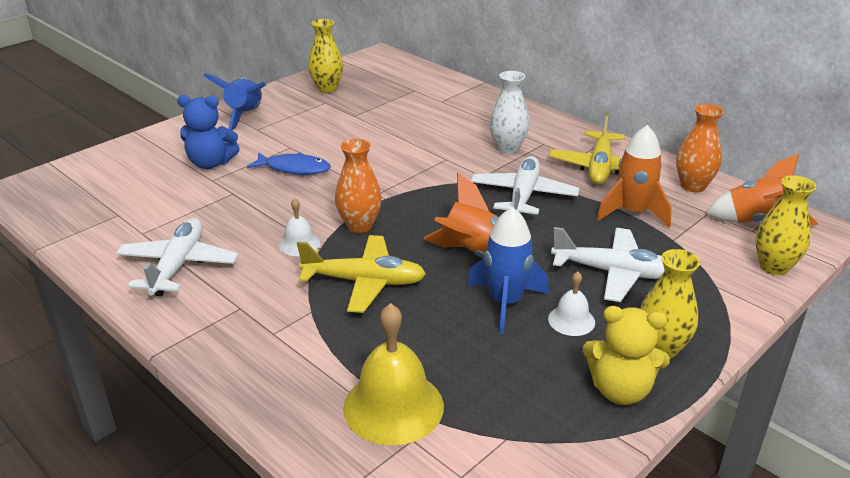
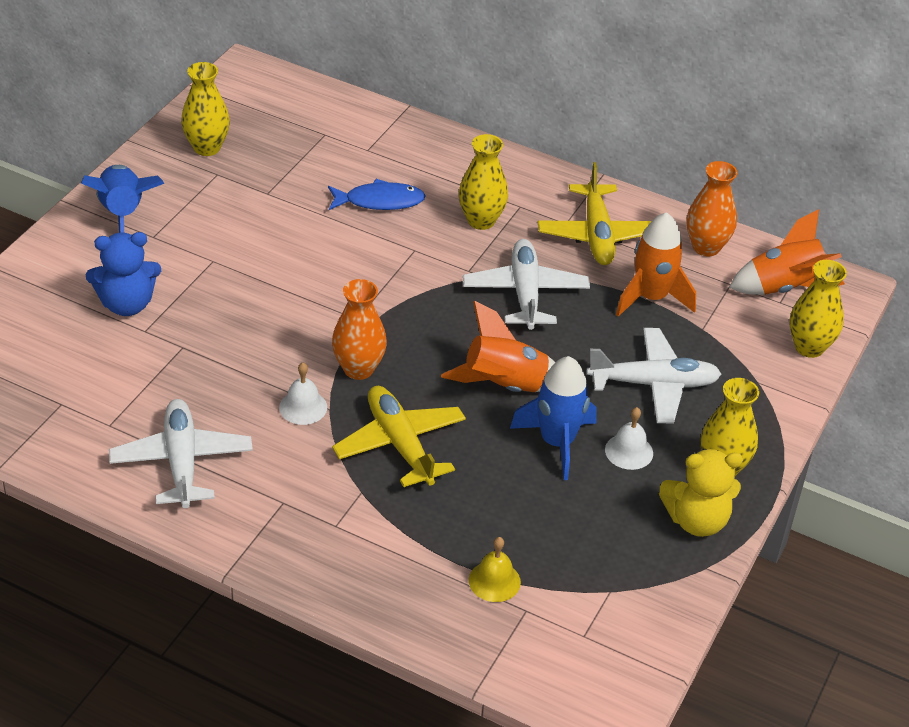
camera: 20 degrees left, 10 degrees up
blue fish [247,152,331,175] -> blue fish moved to [328,179,426,210]
yellow plane [297,235,426,313] -> yellow plane turned 105 degrees counterclockwise [332,386,466,487]
yellow bell [343,303,444,445] -> yellow bell [469,537,521,602], size x0.53
white vase [489,71,530,154] -> yellow vase [459,134,508,230]

